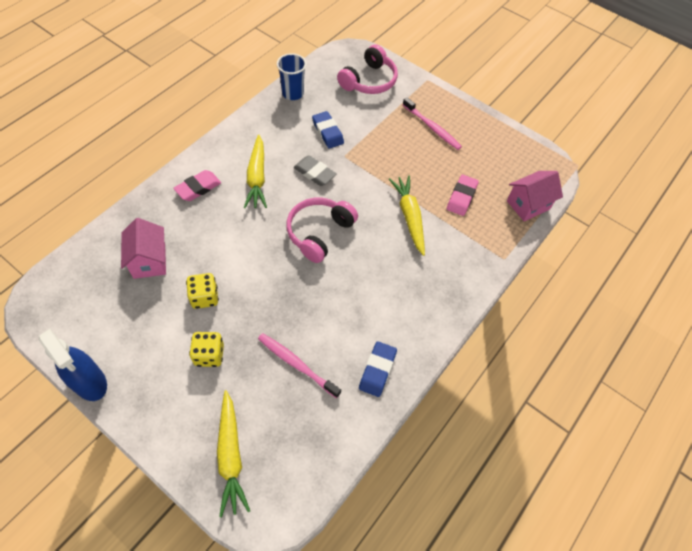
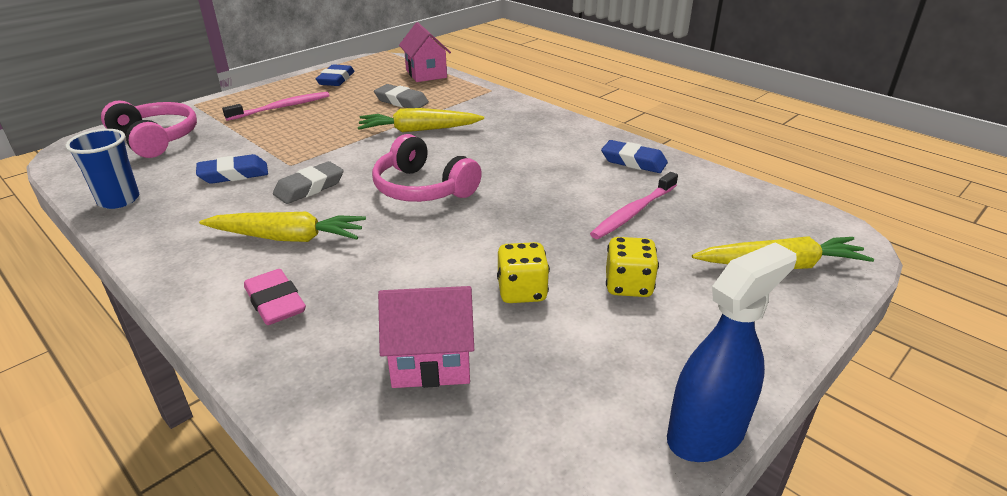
camera: 80 degrees left, 25 degrees down
pink eraser [447,175,479,216] -> grey eraser [374,84,429,108]
none -> blue eraser [316,64,354,86]

